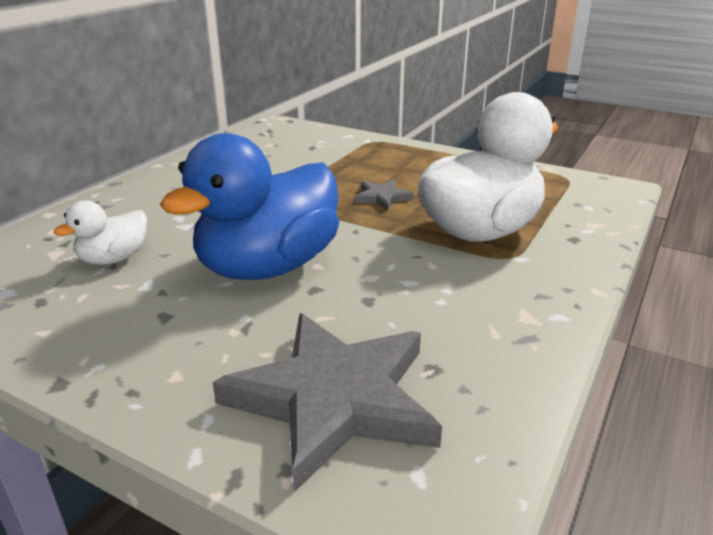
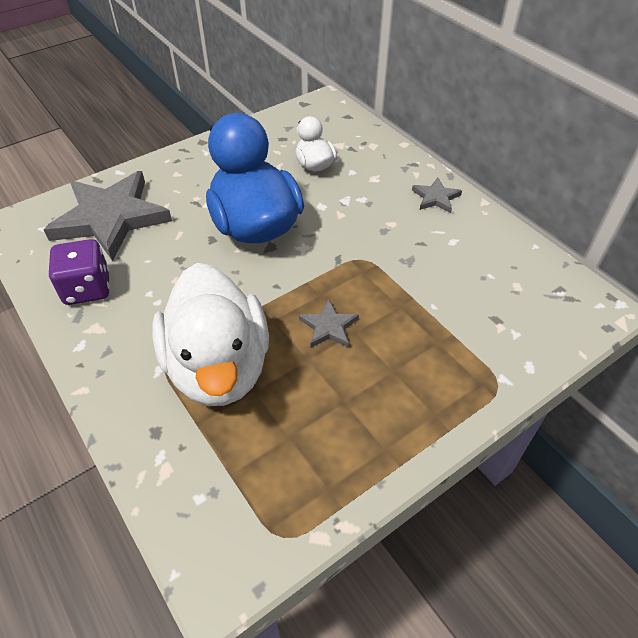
camera: 115 degrees right, 20 degrees up
none -> purple dice [49,239,110,305]
none -> grey star [412,178,462,213]

